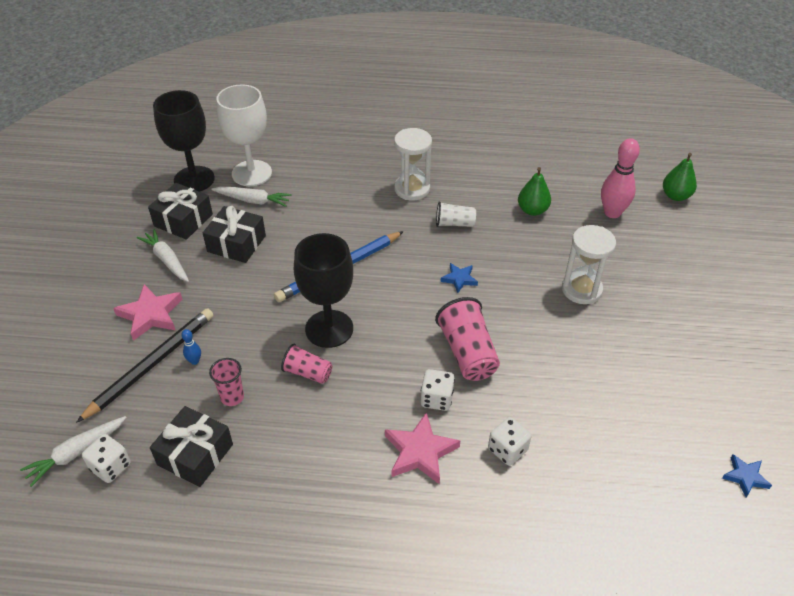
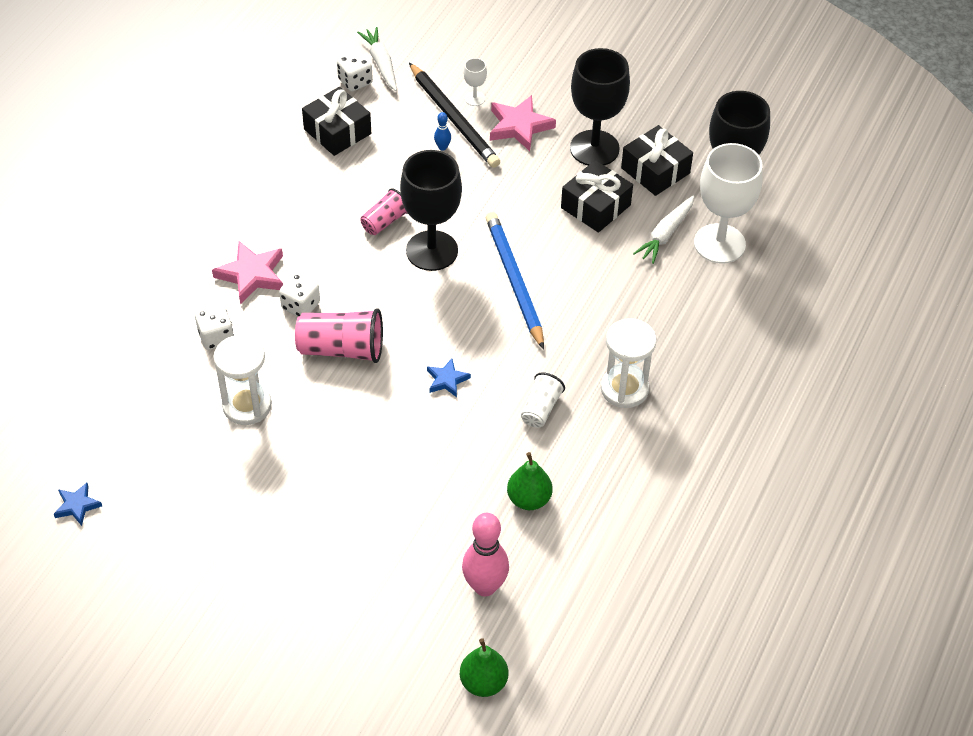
camera: 110 degrees right, 5 degrees up
white carrot [137,229,189,282] -> black goblet [570,48,630,165]
pink cup [209,358,244,406] -> none
white hourglass [562,225,616,304] -> white hourglass moved to [213,335,272,425]
none -> white goblet [464,58,487,106]

